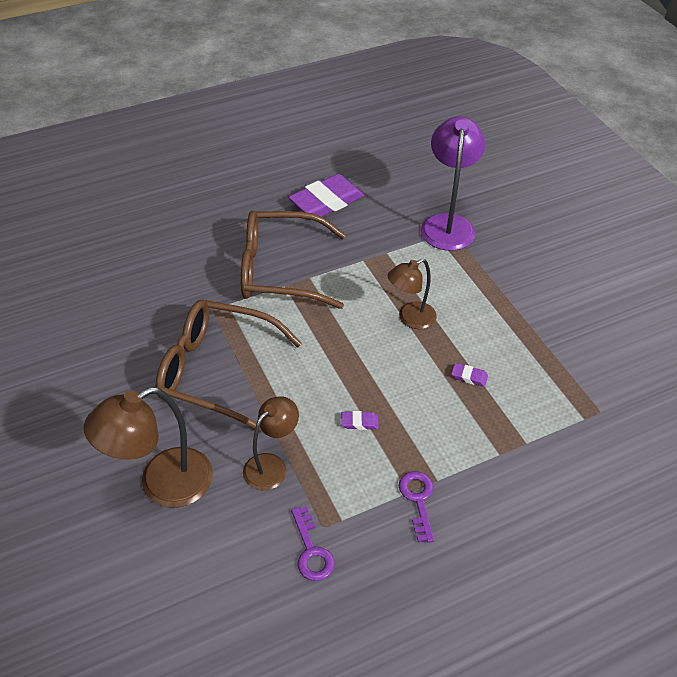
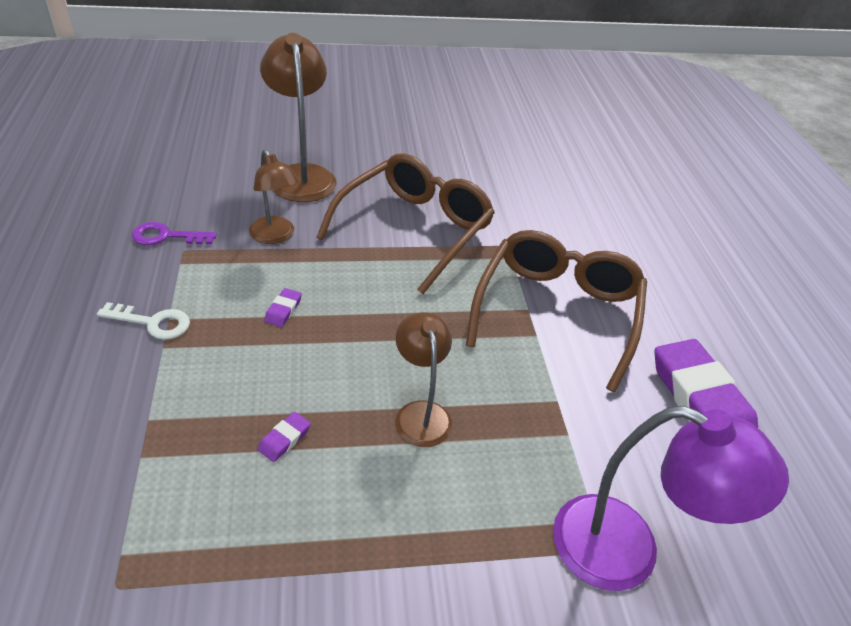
camera: 105 degrees right, 5 degrees down
purple key [399,471,434,543] -> white key [97,302,190,340]

